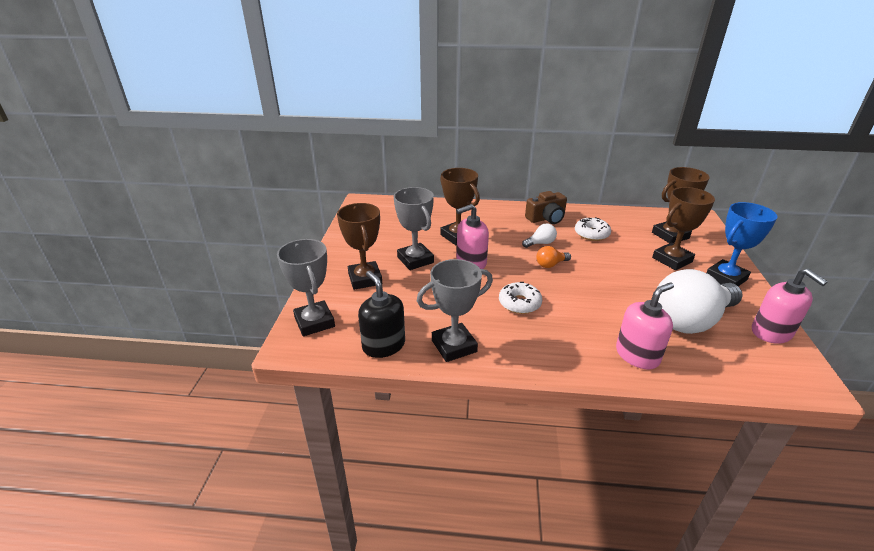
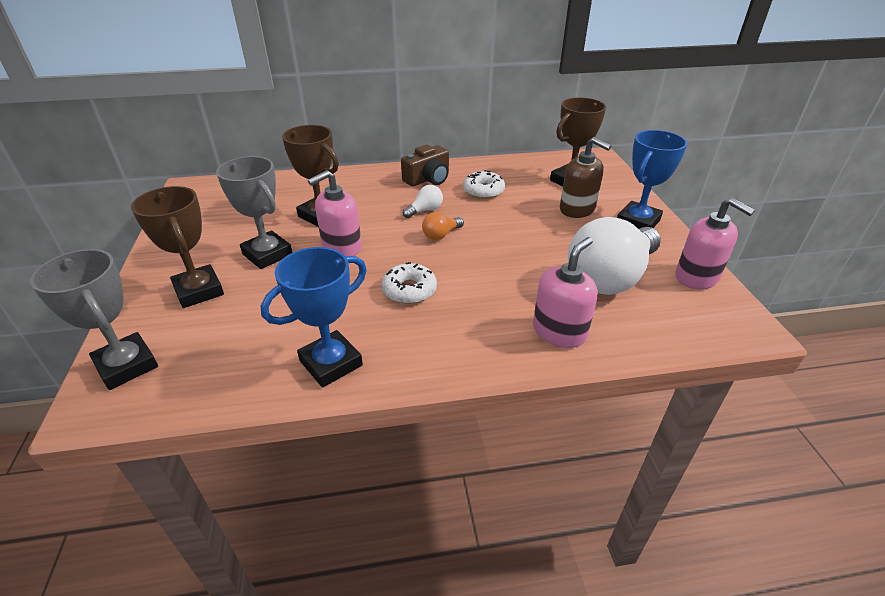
camera: 15 degrees left, 5 degrees up
black soap dispenser [358,271,405,358] -> none
grey trophy [417,259,493,362] -> blue trophy [261,247,367,388]
brown trophy [652,187,715,270] -> brown soap dispenser [560,137,612,218]

